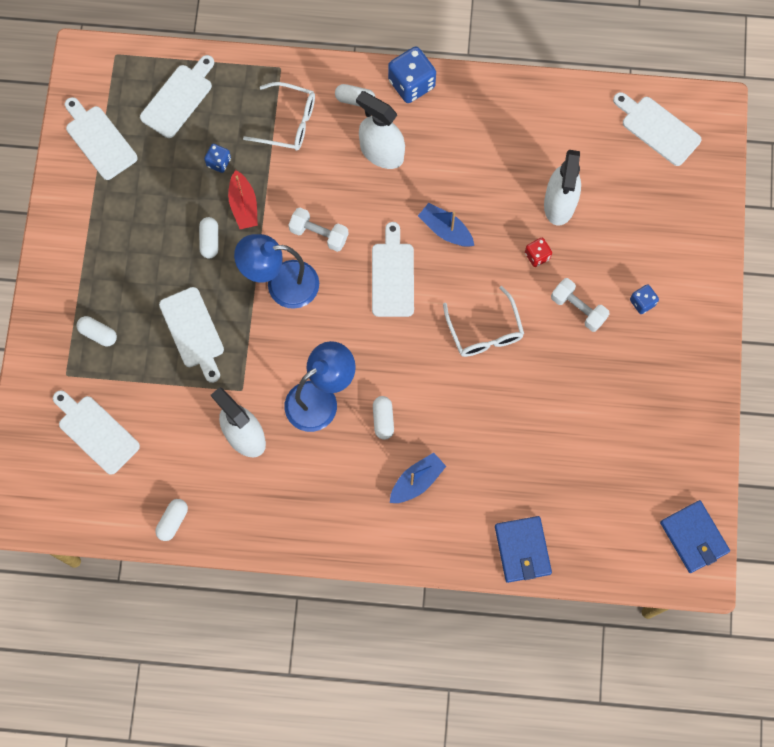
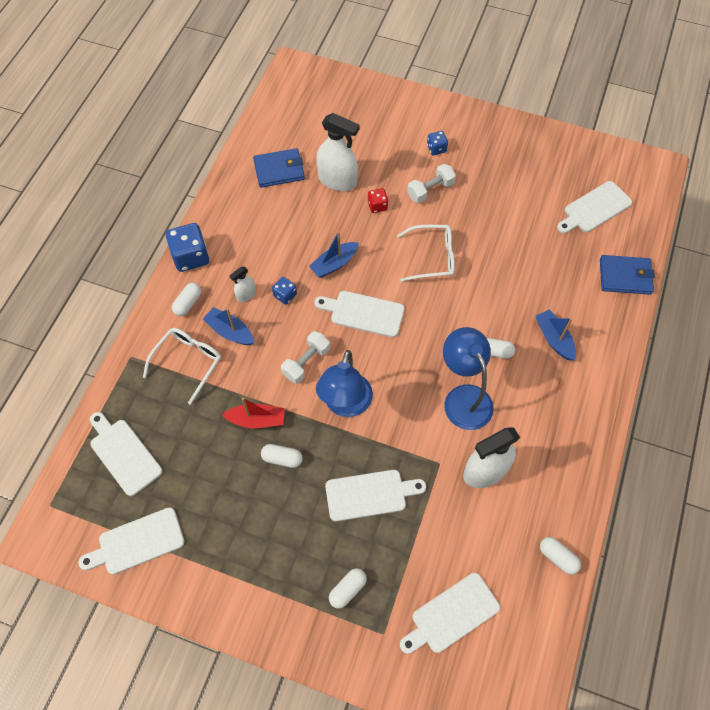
camera: 75 degrees left, 10 degrees down
blue dice [204,144,231,173] -> blue dice moved to [272,277,297,305]
white spray bottle [356,91,405,169] -> white spray bottle [230,267,256,302], size x0.50
white cutting board [613,92,701,166] -> white cutting board moved to [557,181,632,233]
blue wallet [660,500,730,573] -> blue wallet moved to [253,148,305,188]
none -> blue boat [203,307,254,345]

